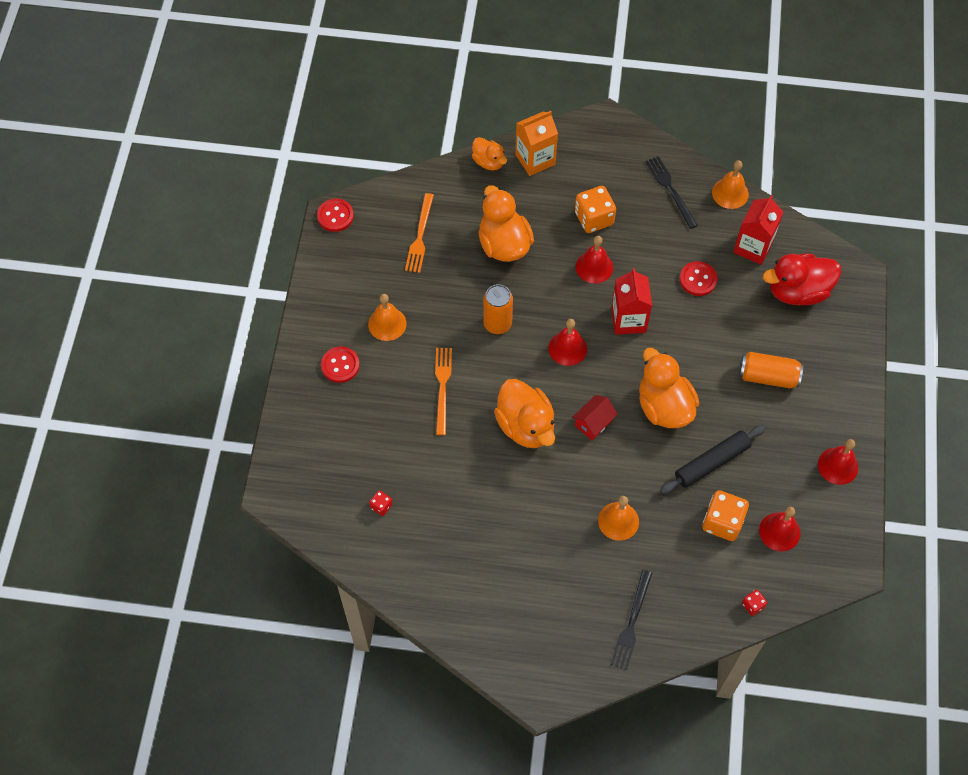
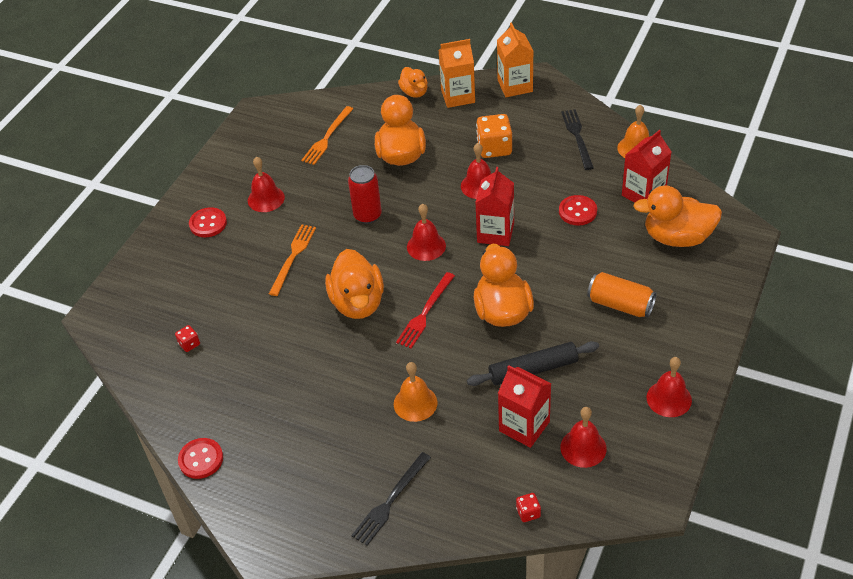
camera: 20 degrees right, 15 degrees down
red button [317,199,354,232] -> red button moved to [178,438,223,479]
orange bell [368,294,407,341] -> red bell [248,157,285,212]
orange can [483,284,513,334] -> red can [348,165,382,224]
red house [572,395,618,440] -> red fork [396,272,455,349]
orange dice [702,490,749,541] -> red carton [498,365,552,448]
red duck [763,254,841,305] -> orange duck [633,185,722,247]
none -> orange carton [497,23,534,97]

